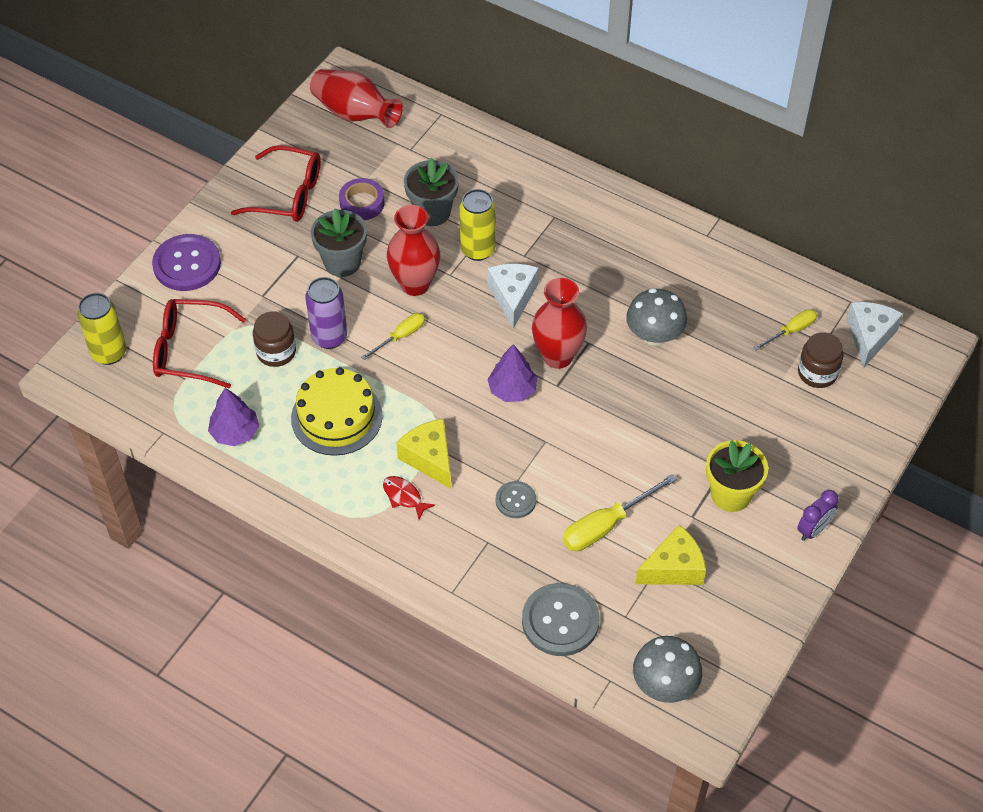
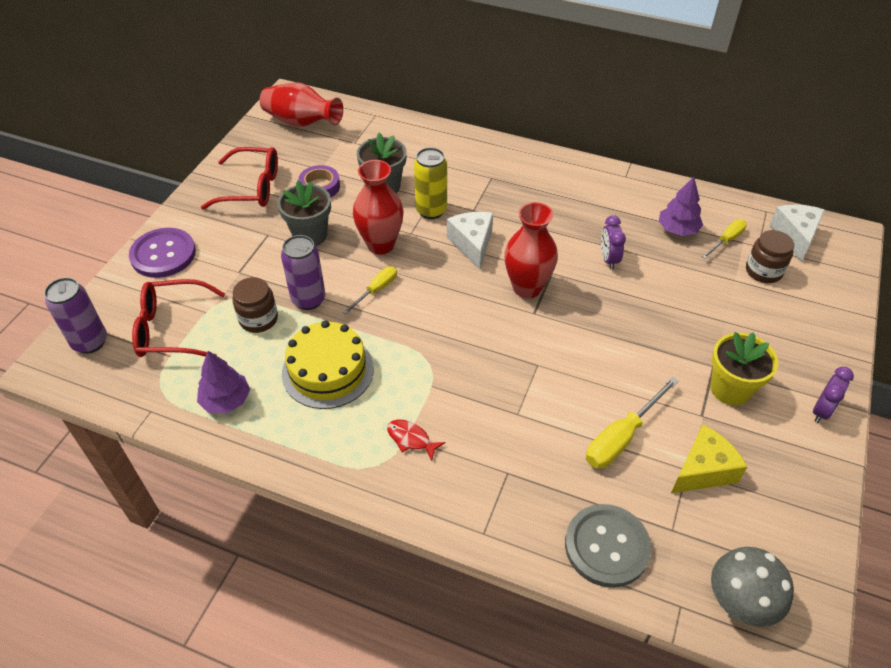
camera: 10 degrees left, 5 degrees down
yellow can [77,293,126,365] -> purple can [44,277,107,354]
yellow cheese [397,419,451,489] -> none
purple tree [487,344,537,402] -> purple tree moved to [659,177,703,236]
grey button [496,481,536,518] -> none
grey mushroom [626,288,687,346] -> purple clock [601,215,626,270]

